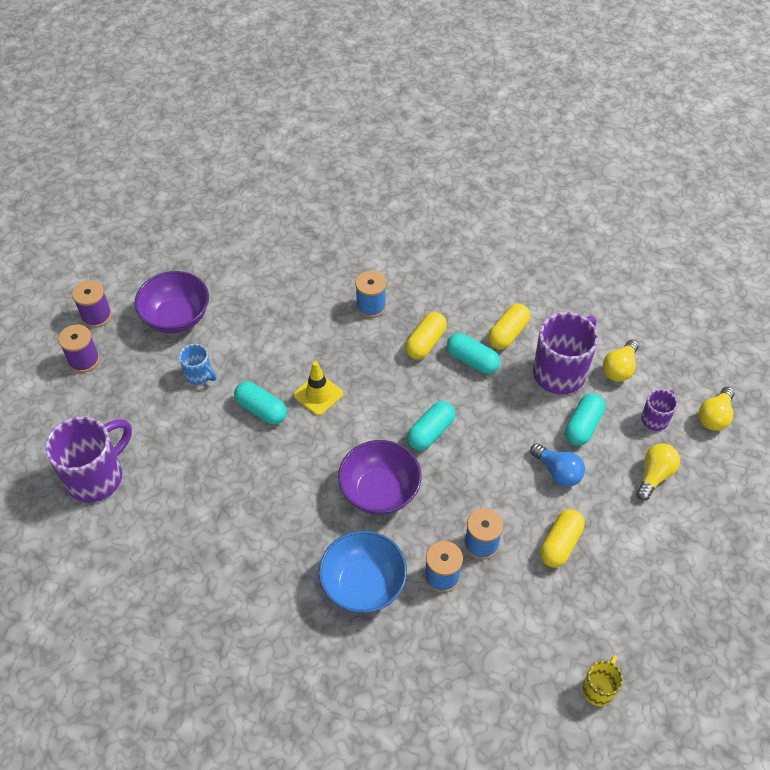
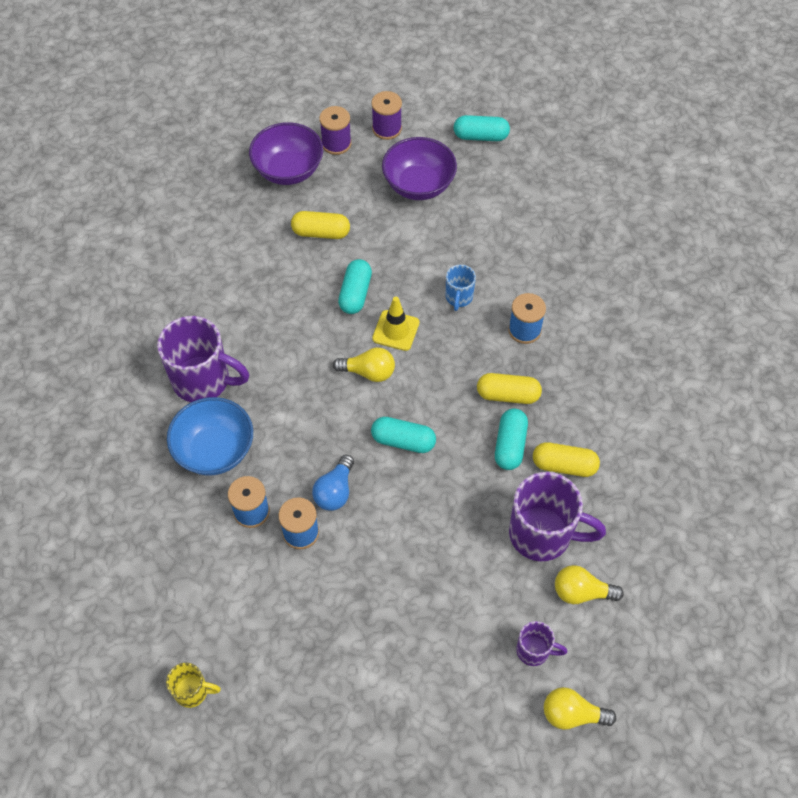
camera: 65 degrees right, 5 degrees up
purple mug [45,416,132,503] -> purple mug moved to [157,316,249,402]
blue mug [179,344,217,385] -> blue mug moved to [446,265,476,311]
purple bowl [338,440,421,515] -> purple bowl moved to [249,122,323,185]
blue light bulb [530,443,585,486] -> blue light bulb moved to [312,455,354,511]
yellow capsule [540,509,585,568] -> yellow capsule moved to [291,211,350,239]
turquoise capsule [565,393,605,446] -> turquoise capsule moved to [453,115,510,141]
yellow light bulb [636,443,680,501] -> yellow light bulb moved to [333,347,395,382]

